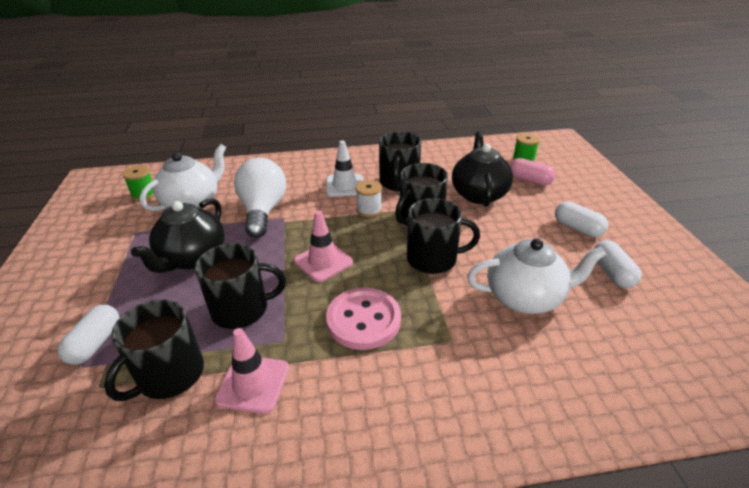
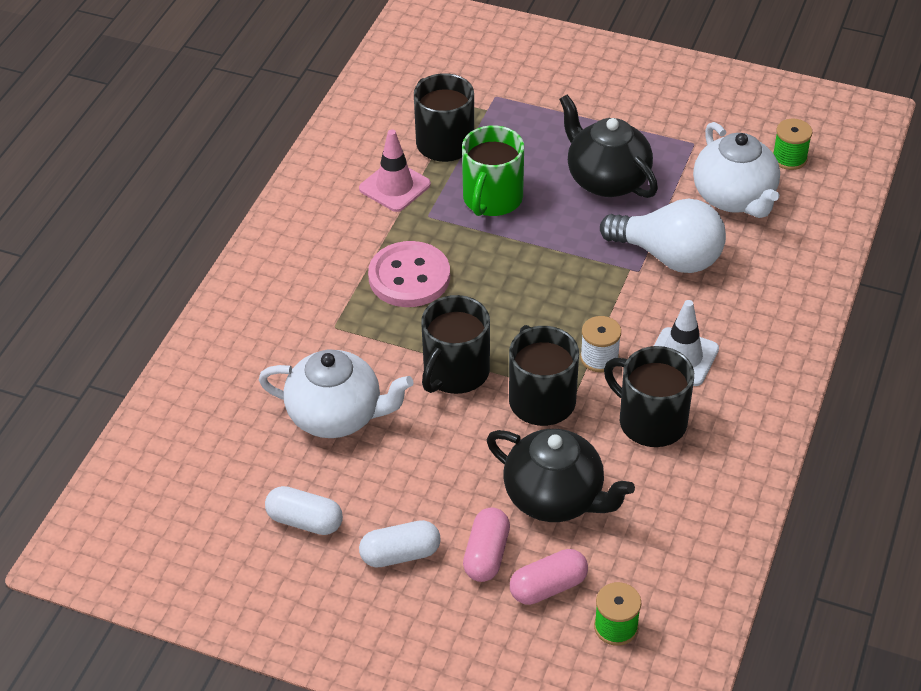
camera: 120 degrees right, 10 degrees up
white capsule [57,305,120,365] -> none
black mug [195,243,286,329] -> green mug [462,125,524,216]
pink traffic cone [294,211,353,282] -> none
white teapot [467,238,607,314] -> white teapot turned 105 degrees counterclockwise [259,349,414,438]
none -> pink capsule [463,507,510,582]

